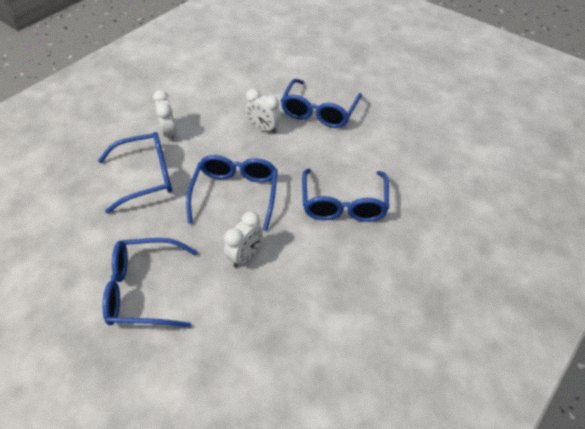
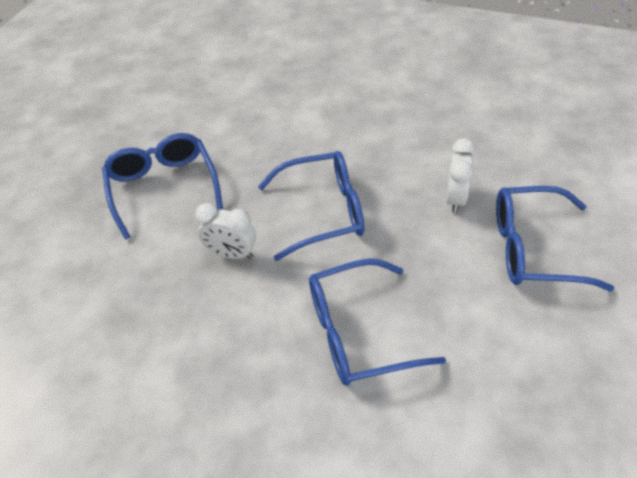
camera: 75 degrees right, 0 degrees up
blue glasses [98,132,172,213] -> none
white clock [153,90,176,142] -> none

